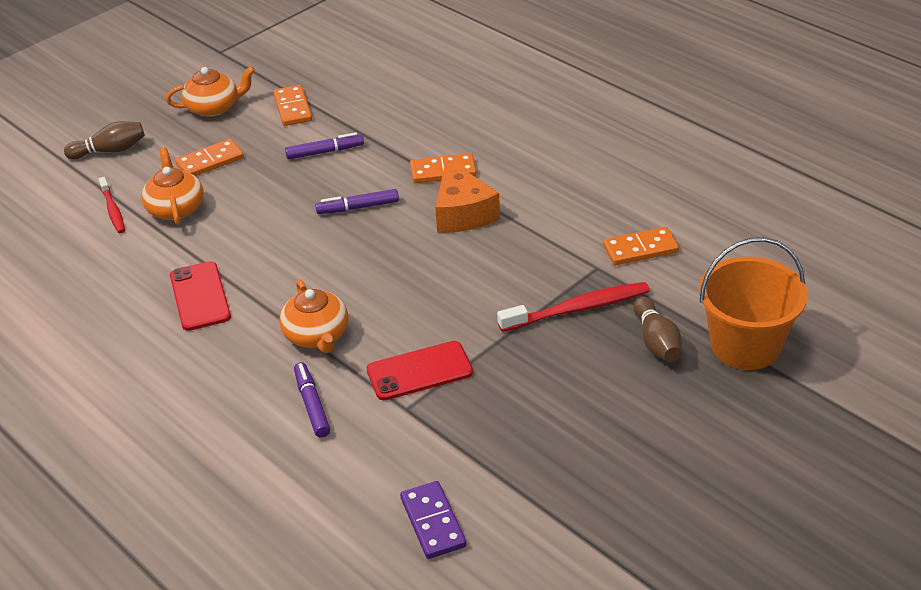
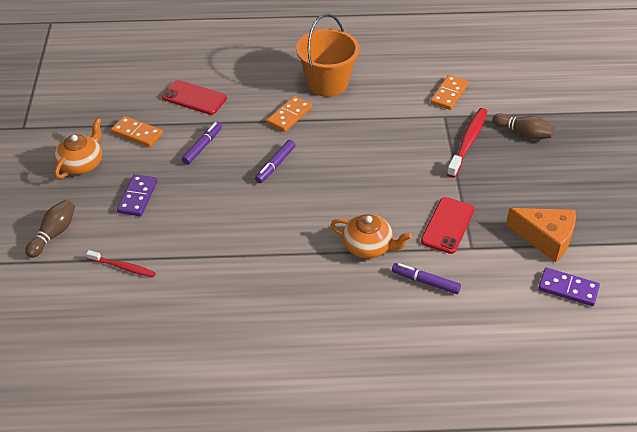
camera: 50 degrees left, 5 degrees up
orange teapot [141,147,204,225] -> none
red phone [170,261,231,331] -> red phone moved to [162,80,227,115]
orange domino [175,139,244,176] -> purple domino [117,174,157,216]
orange cheese [435,158,500,233] -> orange cheese moved to [506,208,576,263]
orange bucket [699,237,808,370] -> orange bucket moved to [296,14,360,97]

